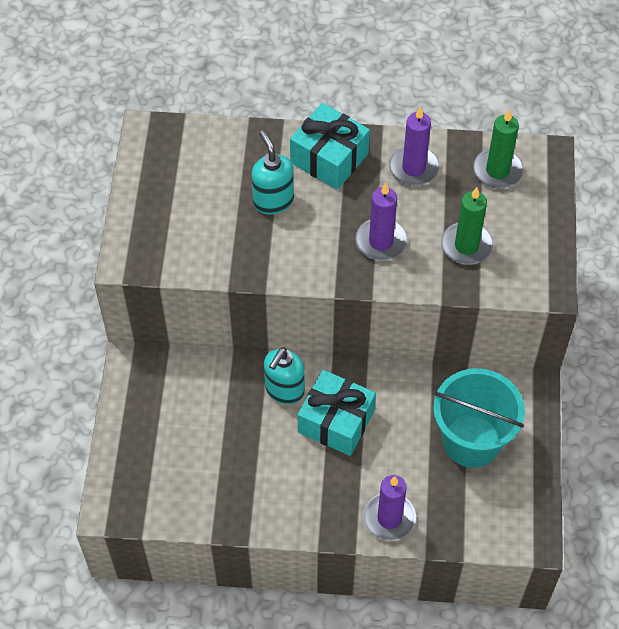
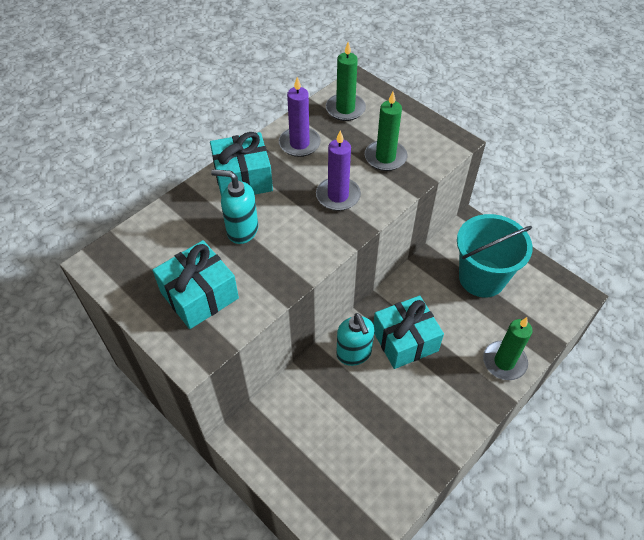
camera: 50 degrees left, 5 degrees down
purple candle [364,475,416,541] -> green candle [483,317,533,380]
none -> turquoise gift [152,240,239,329]

